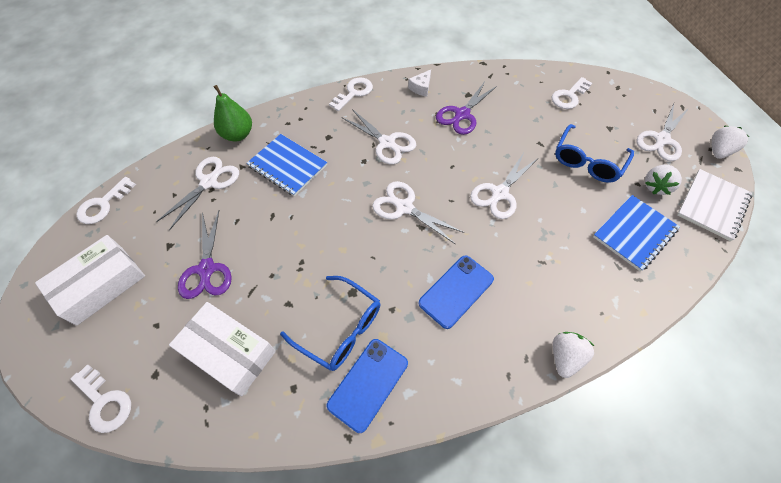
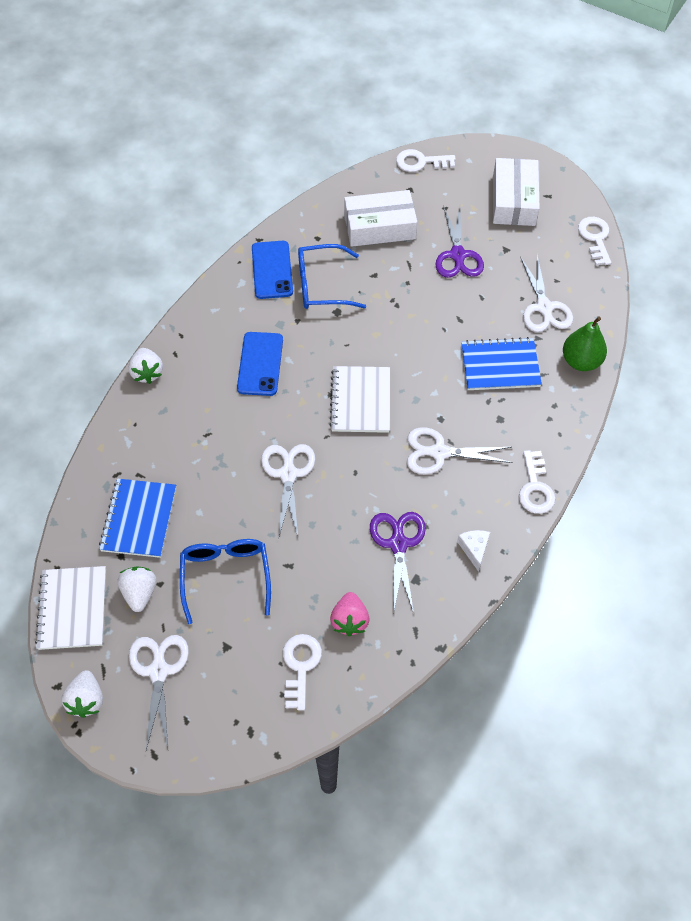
camera: 140 degrees right, 0 degrees up
purple scissors [178,211,232,299] -> purple scissors turned 135 degrees counterclockwise [435,206,484,278]
white scissors [372,181,464,244] -> white notebook [329,366,390,433]
none -> pink strawberry [330,592,369,636]

